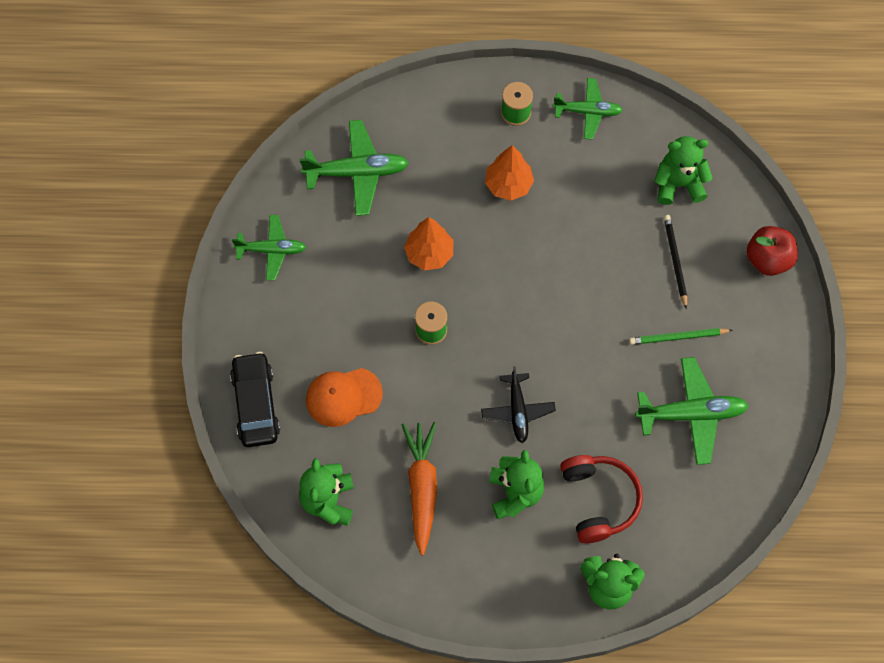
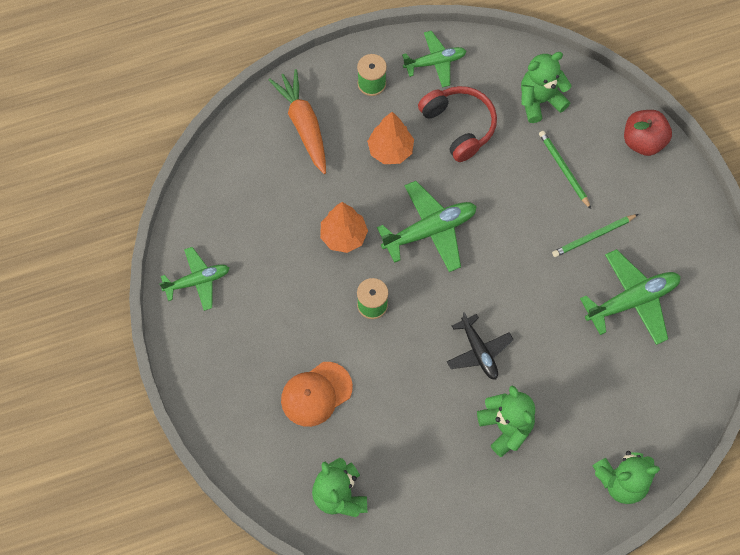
camera: 20 degrees left, 0 degrees up
black car [230,352,280,447] -> none
green plane [300,120,409,216] -> green plane moved to [377,181,477,272]
orange carrot [402,422,437,556] -> orange carrot moved to [269,69,326,174]
red headphones [560,455,643,543] -> red headphones moved to [418,86,497,162]
black pencil [664,215,687,309] -> green pencil [539,131,591,209]

